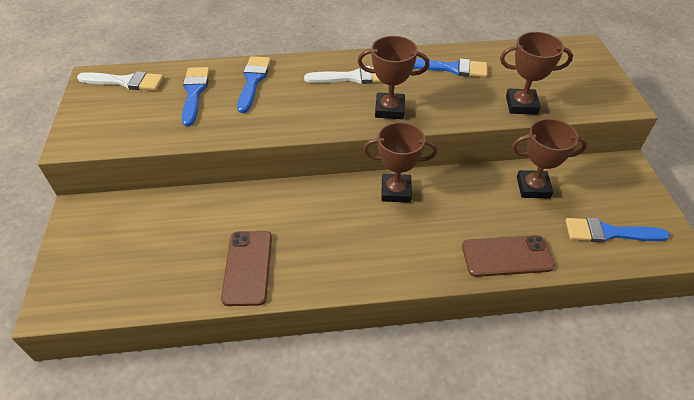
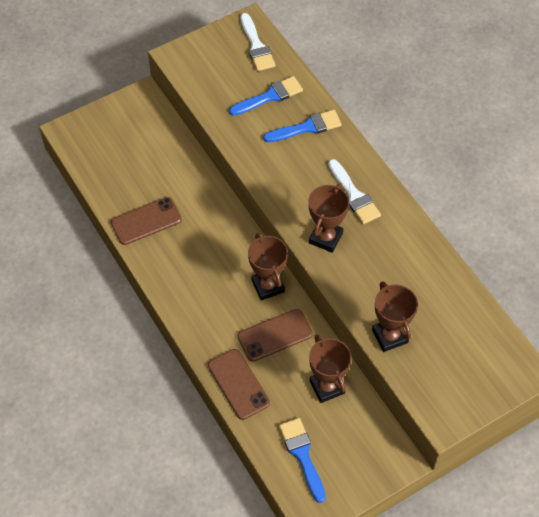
camera: 65 degrees right, 10 degrees up
brown trophy [357,36,430,119] -> brown trophy turned 45 degrees clockwise [308,183,349,253]
blue brush [413,58,487,77] -> none
none -> brown phone [238,309,313,362]

